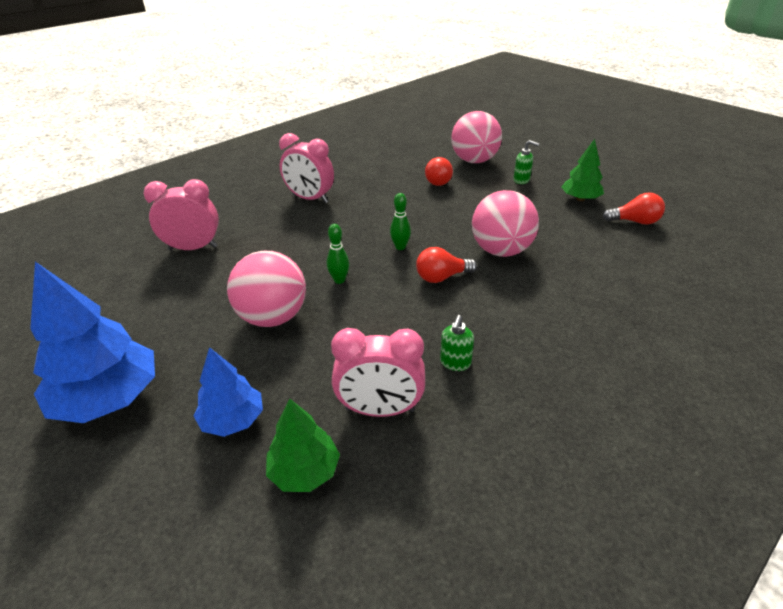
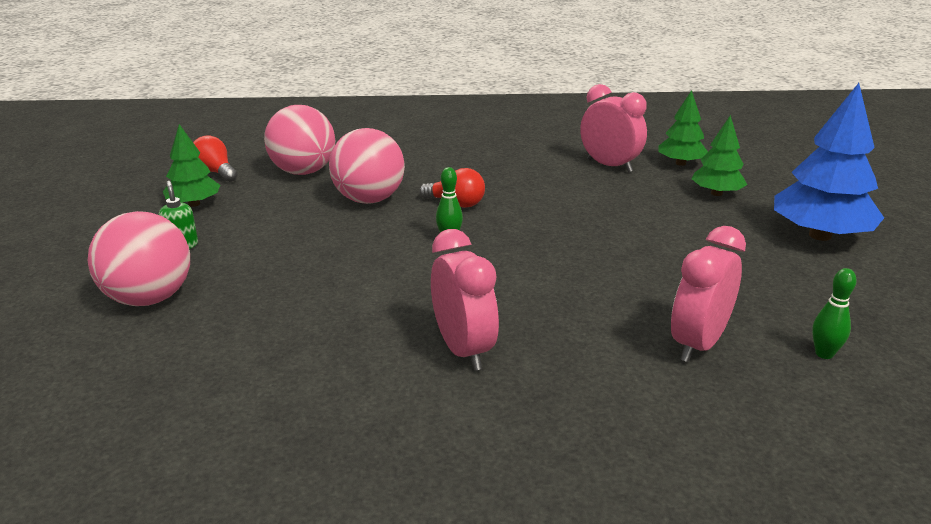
camera: 140 degrees left, 10 degrees down
pink clock [144,179,219,250] -> pink clock turned 90 degrees clockwise [671,226,746,362]
blue tree [194,347,263,437] -> green tree [691,115,747,196]
pink ball [227,251,306,327] -> pink ball moved to [264,105,335,175]
green bowling pin [327,224,349,284] -> green bowling pin moved to [812,268,857,359]
red light bulb [425,157,453,186] -> none
green soap dispenser [440,315,474,371] -> none

